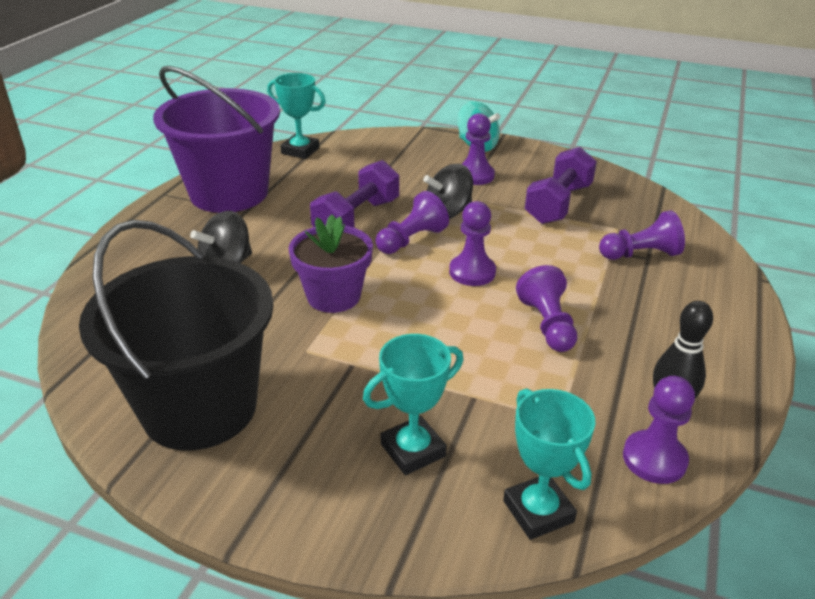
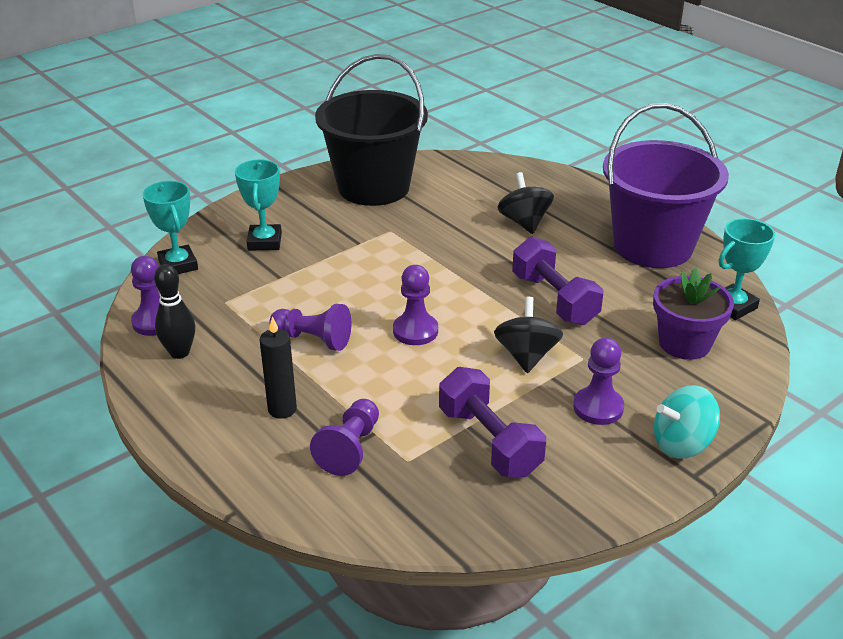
camera: 120 degrees right, 0 degrees up
purple flower pot [288,214,373,313] -> purple flower pot moved to [653,268,734,360]
purple pawn [375,191,449,254] -> none
turquoise trophy [503,388,596,540] -> turquoise trophy turned 60 degrees clockwise [142,181,198,274]
none -> black candle [260,316,297,419]

